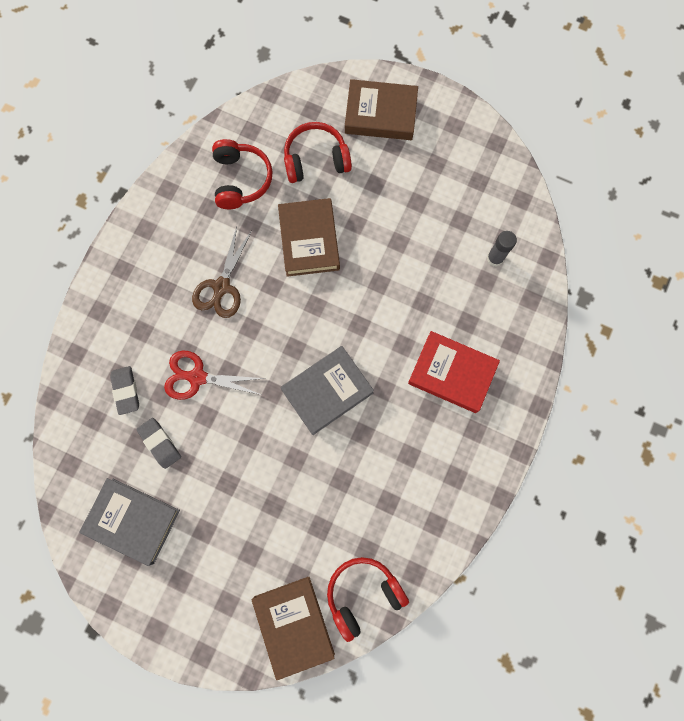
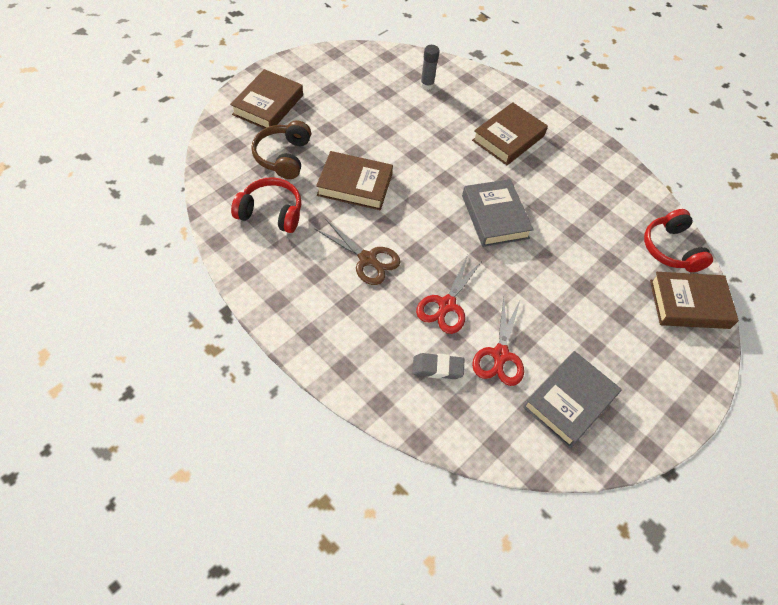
camera: 75 degrees left, 20 degrees down
grey eraser [136,418,181,469] -> red scissors [472,298,524,386]
red headphones [284,122,352,183] -> brown headphones [251,121,311,179]
red book [408,331,500,413] -> brown book [472,102,548,165]

